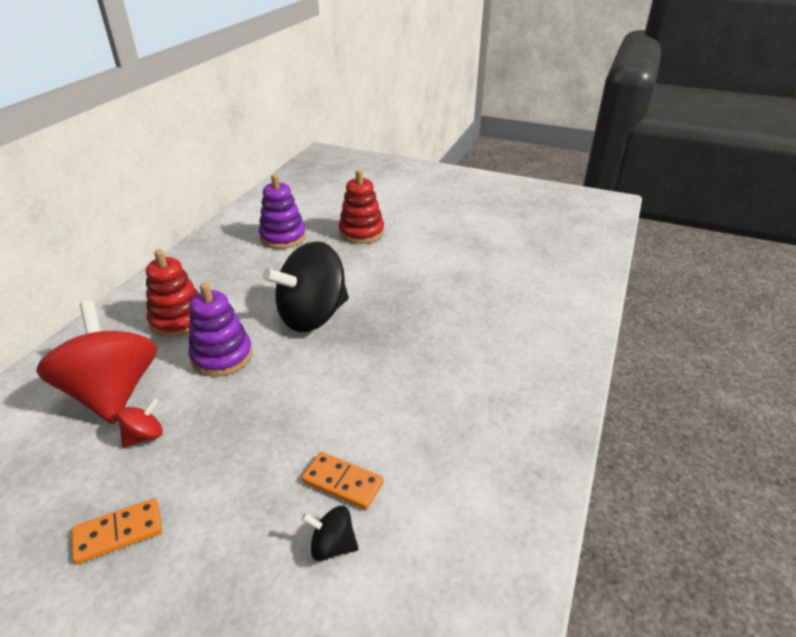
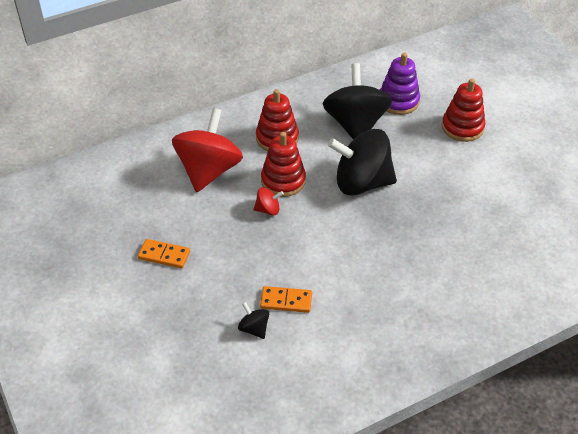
camera: 40 degrees right, 10 degrees up
red spinning top [117,398,163,448] -> red spinning top moved to [254,187,284,215]
purple stacking toy [188,283,253,377] -> red stacking toy [261,132,306,197]
orange domino [302,452,384,510] -> orange domino turned 60 degrees counterclockwise [260,286,312,313]
none -> black spinning top [323,63,392,140]

